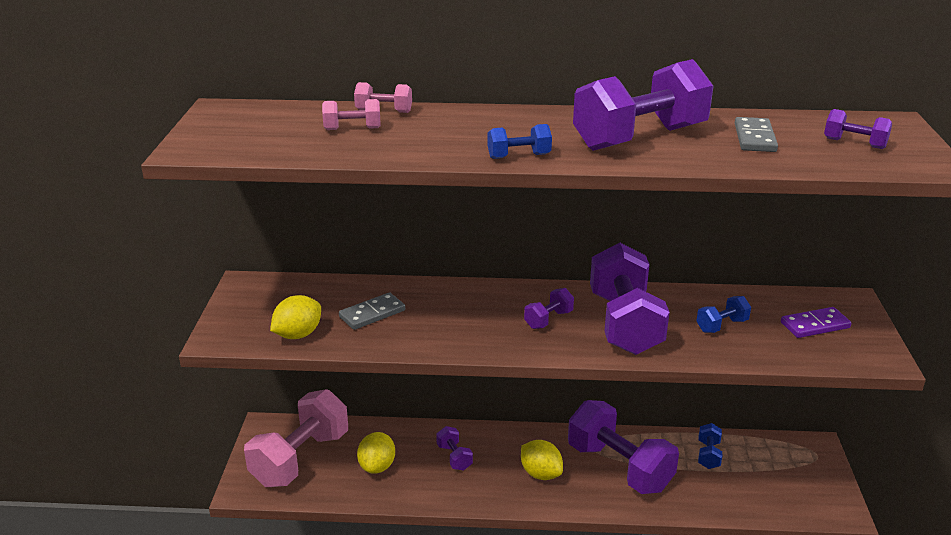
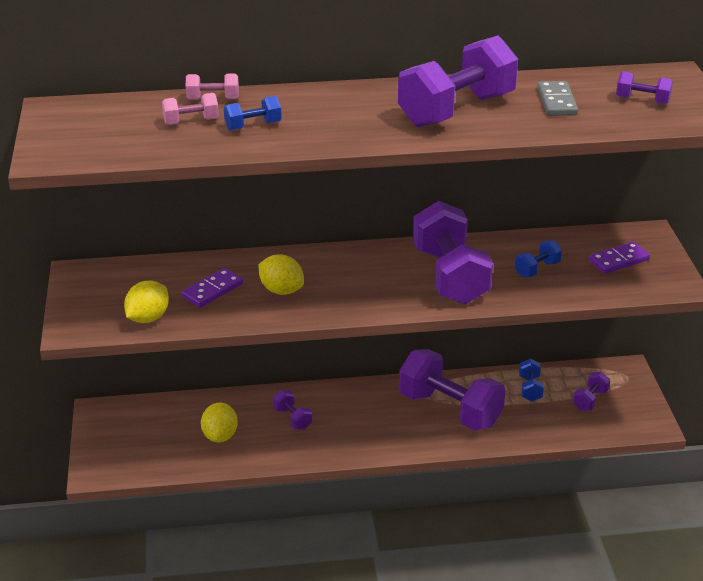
camera: 10 degrees left, 5 degrees up
pink dumbbell [244,389,348,487] -> none
grey domino [339,292,405,330] -> purple domino [181,268,243,308]
blue dumbbell [488,124,552,159] -> blue dumbbell moved to [224,96,282,131]
yellow lemon [521,440,563,480] -> yellow lemon moved to [259,254,304,295]
purple dumbbell [524,288,574,329] -> purple dumbbell moved to [573,372,610,411]

